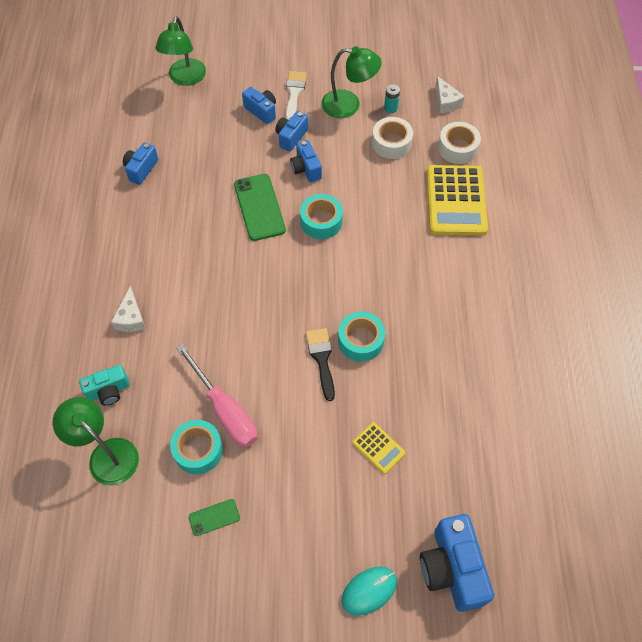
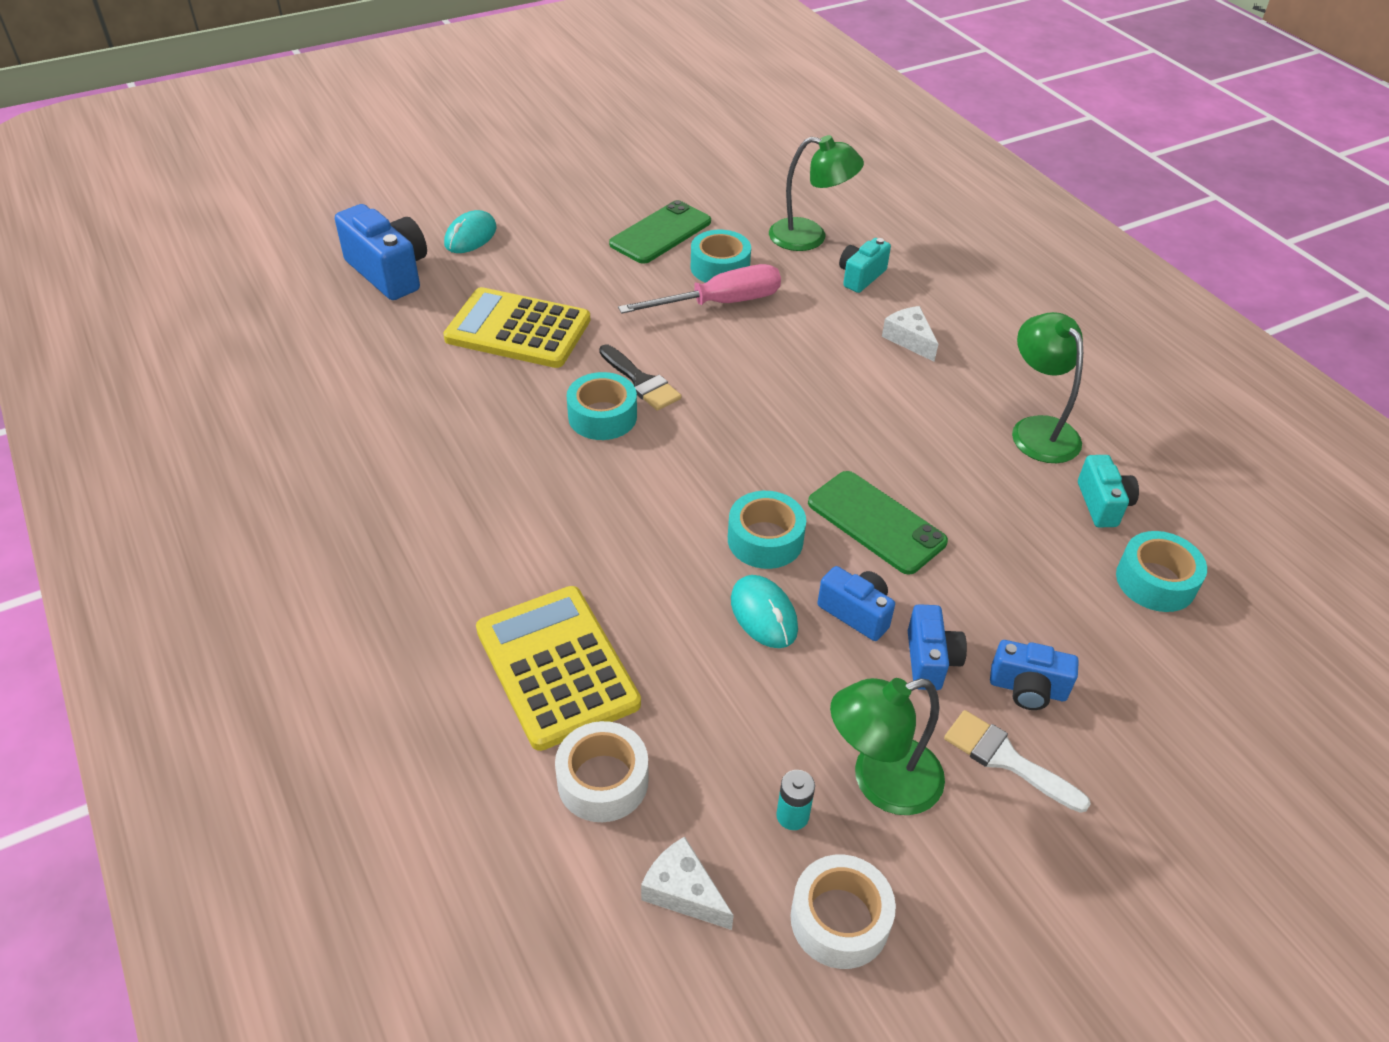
camera: 150 degrees right, 15 degrees down
blue camera [123,143,158,185] -> turquoise camera [1078,455,1139,527]
green lamp [155,16,206,86] -> green lamp moved to [1012,312,1083,463]
pink screwdriver [176,344,258,447] -> pink screwdriver turned 135 degrees clockwise [618,264,781,314]
green phone [189,499,240,536] -> green phone [609,200,711,264], size x1.94
white brush [286,71,307,120] -> white brush turned 150 degrees clockwise [944,710,1091,813]
yellow calculator [353,422,406,474] -> yellow calculator [443,287,590,368], size x2.11
white tape [372,117,413,159] -> white tape moved to [790,855,896,969]
none -> turquoise mouse [731,575,798,648]
none -> turquoise tape [1116,531,1207,612]

